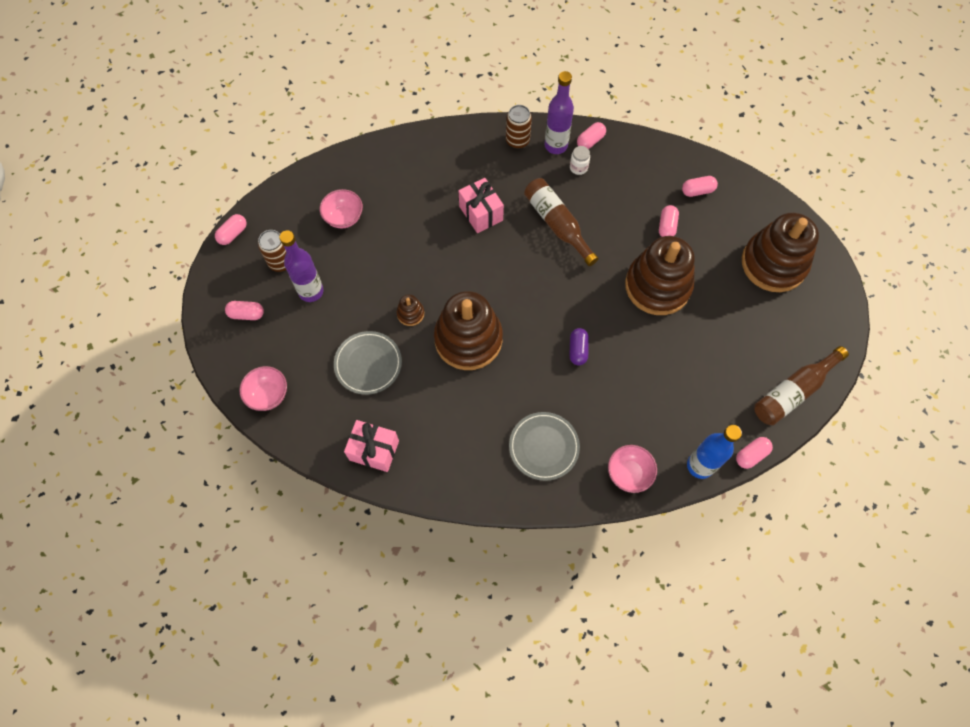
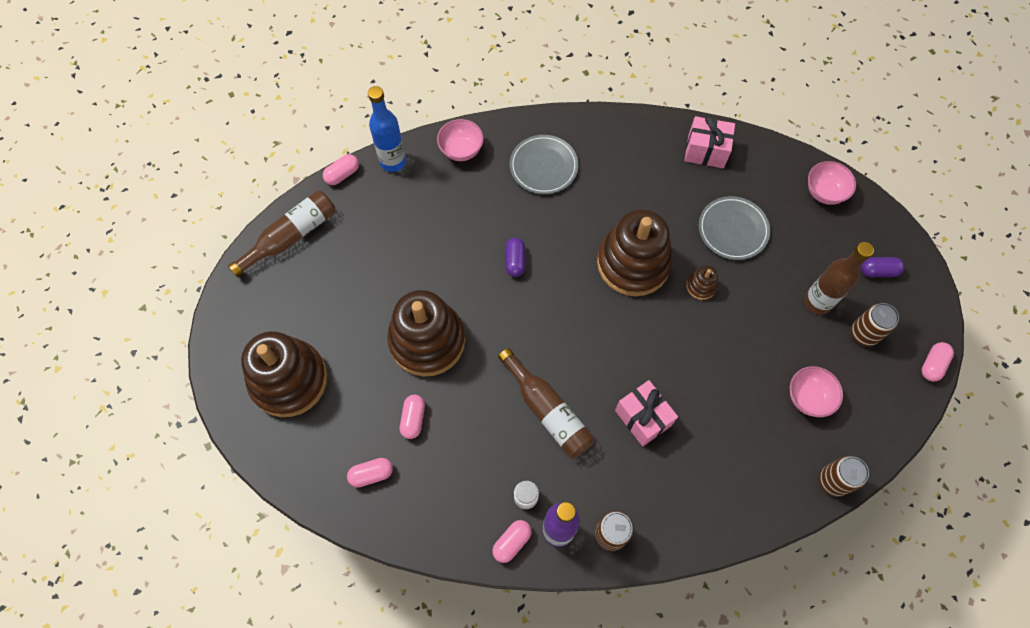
camera: 175 degrees right, 0 degrees up
pink capsule [225,301,264,320] -> purple capsule [861,257,905,277]
purple bottle [279,230,323,302] -> brown bottle [804,242,874,315]
none -> brown can [819,456,869,497]

